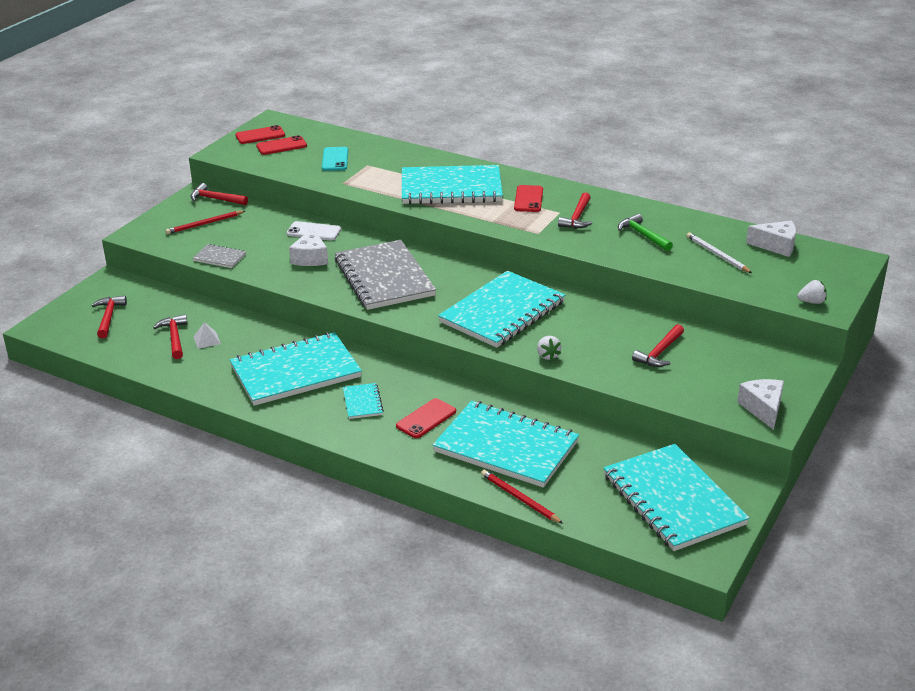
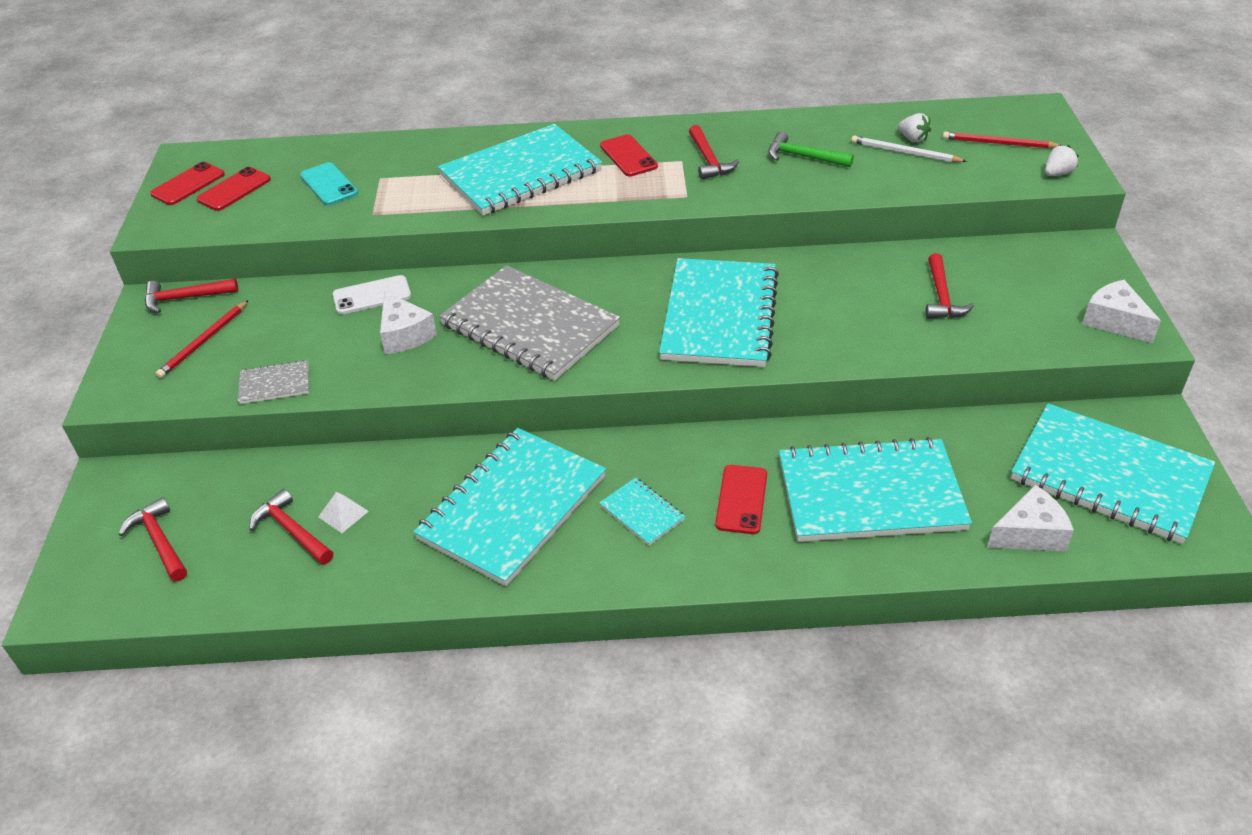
camera: 30 degrees left, 10 degrees up
red pencil [481,470,563,524] -> red pencil moved to [943,132,1062,148]
white strawberry [537,336,561,361] -> white strawberry moved to [898,113,931,142]
white cheese [746,221,796,257] -> white cheese moved to [987,485,1074,551]

